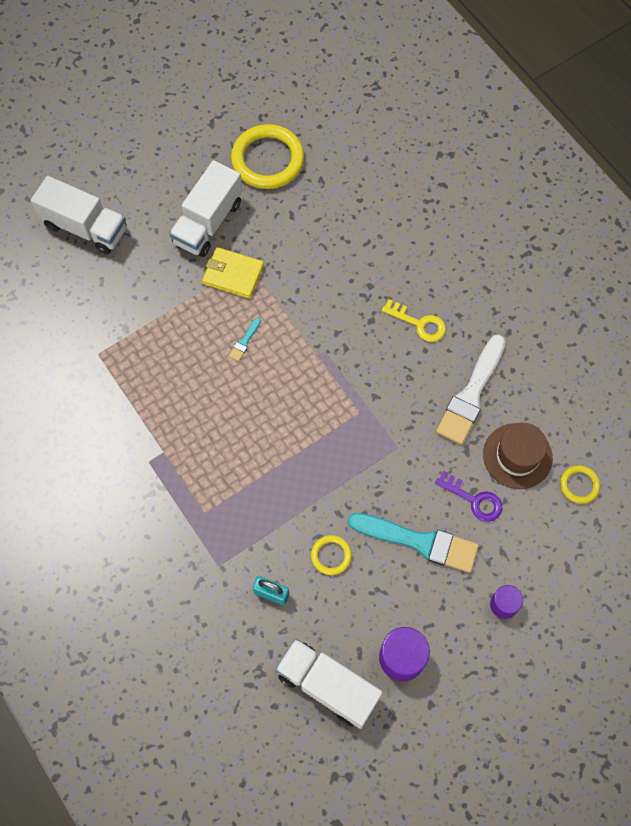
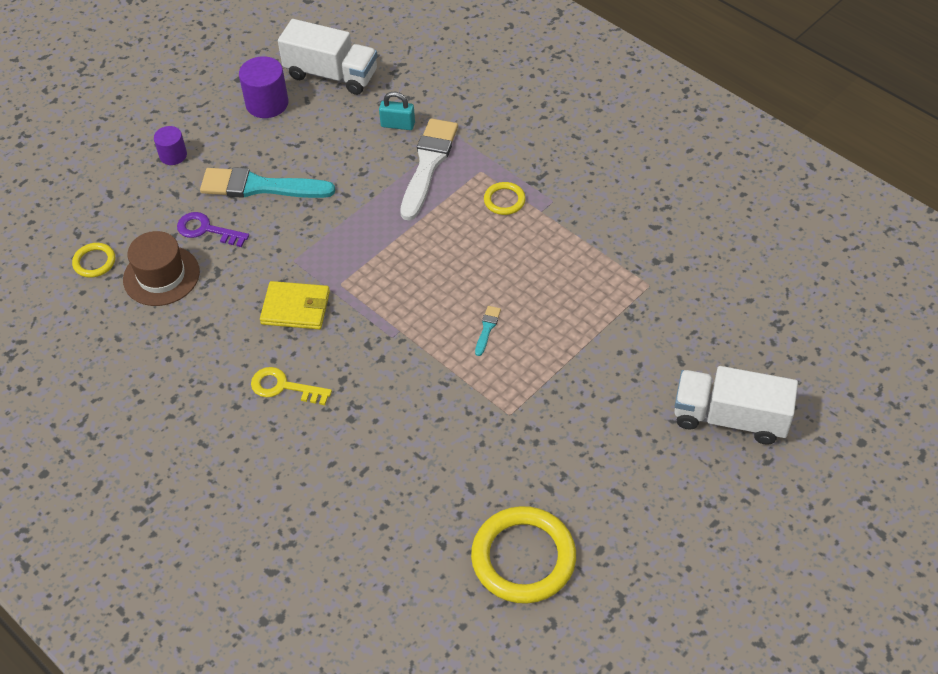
camera: 170 degrees right, 15 degrees down
white truck [169,160,242,257] -> none
yellow wallet [202,247,264,299] -> yellow wallet moved to [260,281,330,329]
yellow ring [311,535,352,575] -> yellow ring moved to [484,182,526,215]
white brush [436,335,505,445] -> white brush moved to [400,118,458,221]

